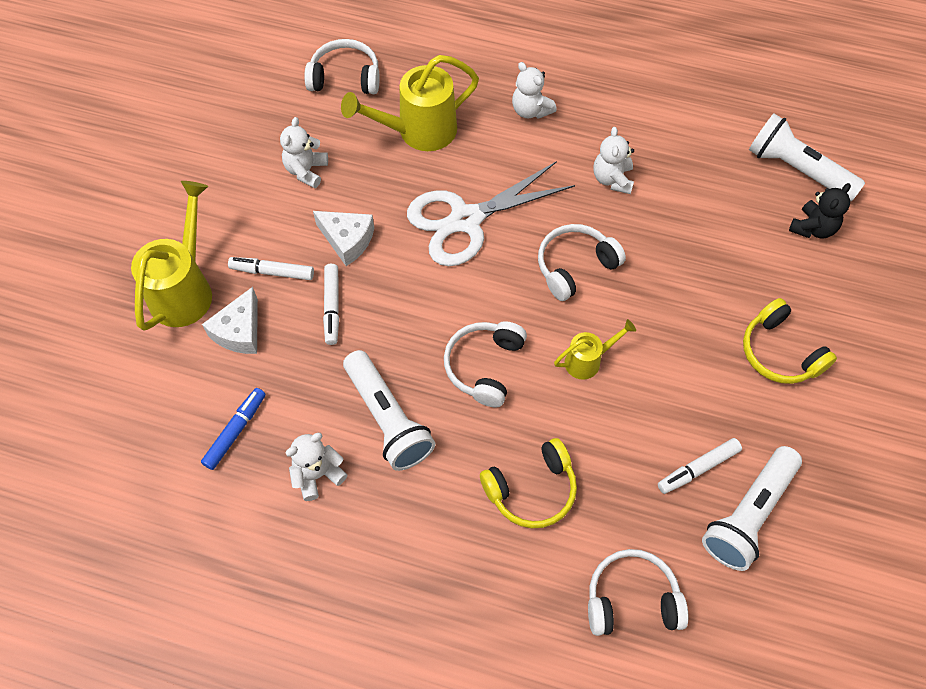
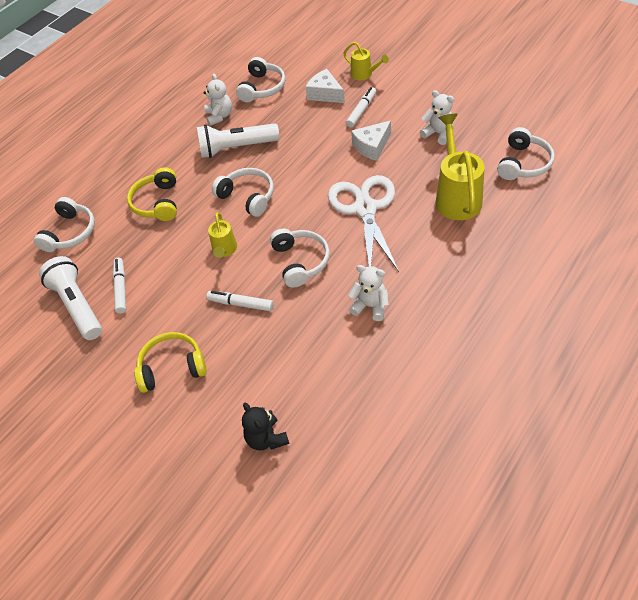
camera: 115 degrees right, 10 degrees down
yellow watering can [131,181,212,331] -> yellow watering can [343,42,389,80], size x0.54
blue marker [201,388,266,470] -> white headphones [236,57,285,102]
white marker [323,264,339,345] -> white marker moved to [207,291,273,311]
white teddy bear [512,62,557,119] -> none
white flashlight [749,114,865,201] -> none

